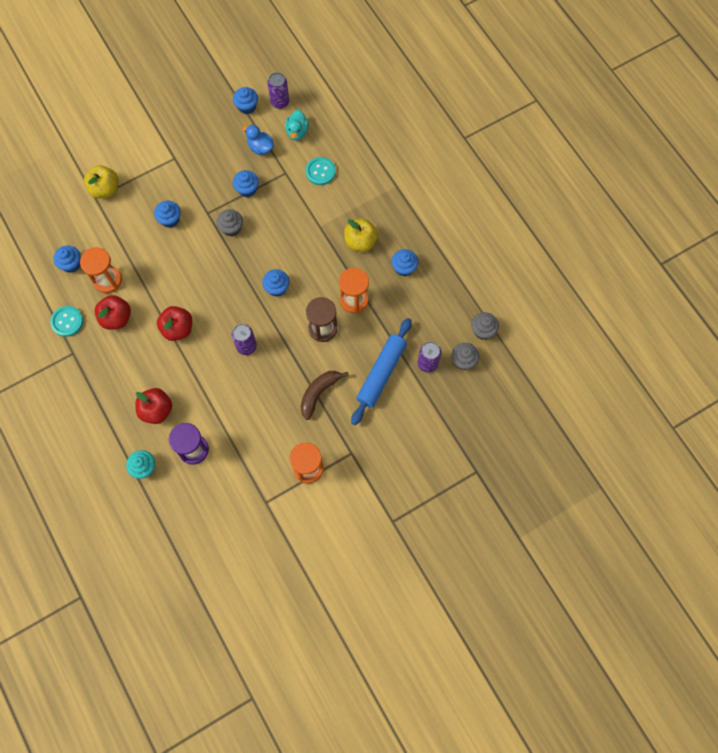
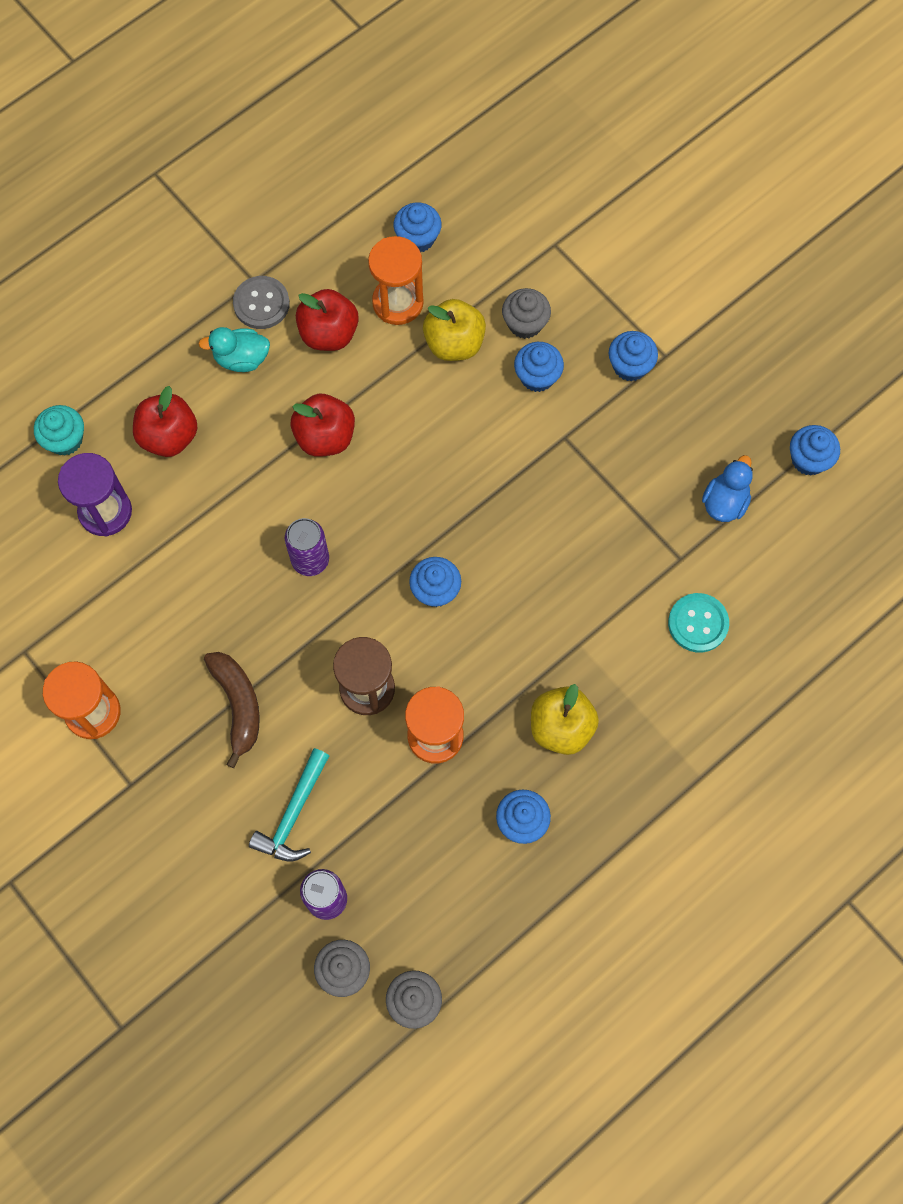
camera: 80 degrees right, 0 degrees up
turquoise button [50,306,83,337] -> none
yellow apple [84,165,118,199] -> yellow apple moved to [423,299,486,361]
grey cupcake [216,209,243,237] -> grey cupcake moved to [502,288,551,339]
blue cupcake [233,170,259,197] -> blue cupcake moved to [609,331,658,382]
purple can [268,72,289,109] -> none
turquoise duck [285,110,309,141] -> turquoise duck moved to [198,327,270,372]
brown banana [300,371,349,420] -> brown banana turned 45 degrees clockwise [204,652,260,768]
blue rolling pin [351,318,412,425] -> turquoise hammer [249,748,329,861]
none -> grey button [233,276,290,329]

